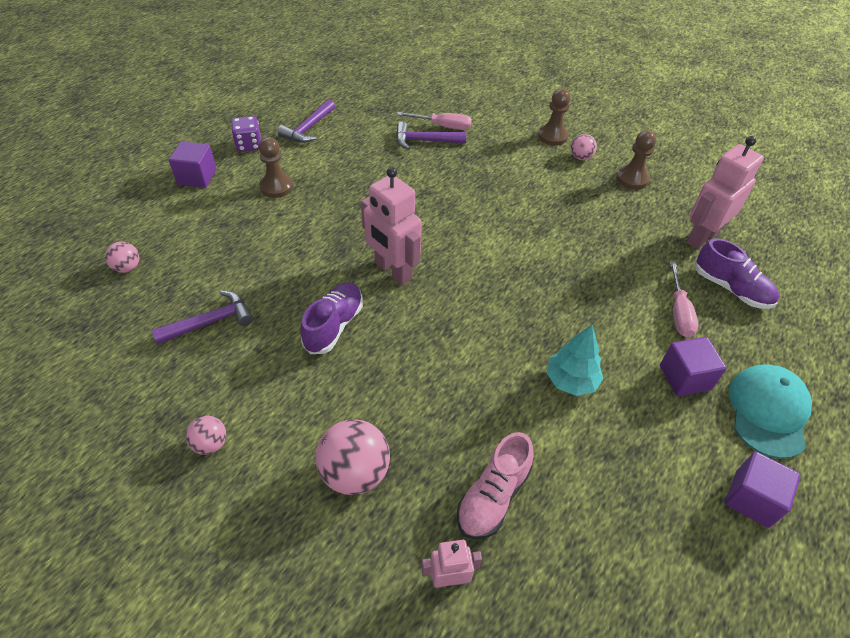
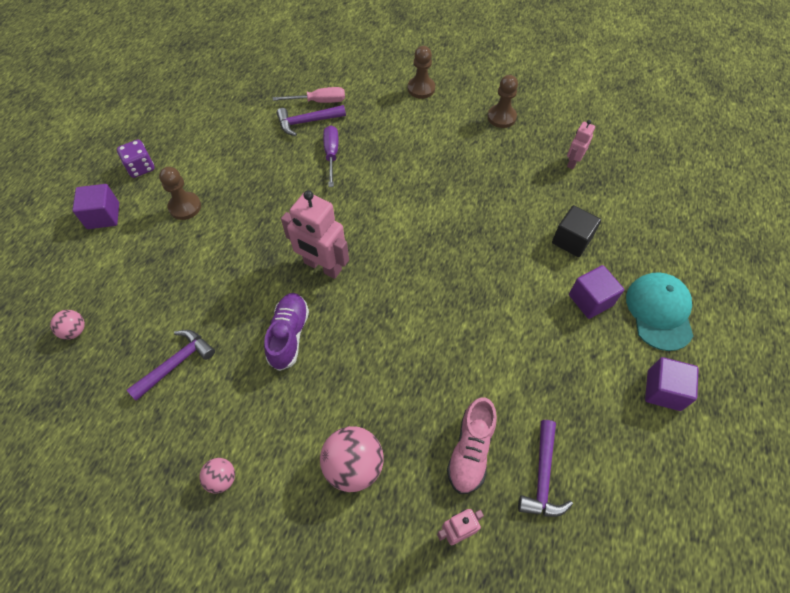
camera: 15 degrees left, 10 degrees up
purple hammer [278,99,335,143] -> purple hammer moved to [518,420,573,517]
turquoise tree [547,325,604,396] -> none
pink ball [571,134,597,160] -> none
pink screwdriver [670,261,698,338] -> black cube [552,205,601,257]
pink robot [687,136,764,249] -> pink robot [567,120,595,169], size x0.54
purple shoe [696,238,779,309] -> none
none -> purple screwdriver [323,125,338,187]

